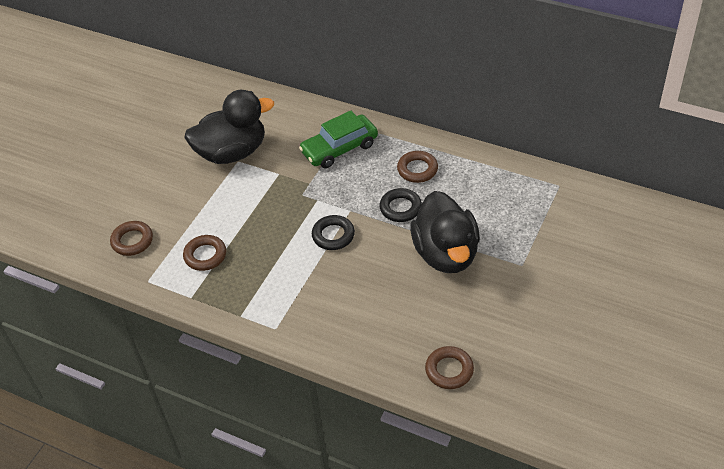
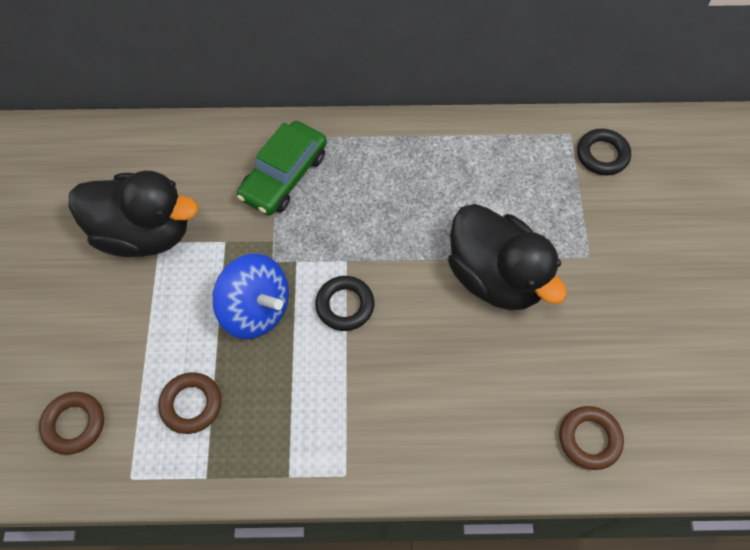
camera: 30 degrees left, 15 degrees up
black duck [185,90,274,164] -> black duck turned 60 degrees clockwise [69,171,198,257]
black ring [380,188,422,222] -> black ring moved to [577,129,631,175]
brown ring [397,151,438,183] -> none
none -> blue spinning top [212,254,289,339]

